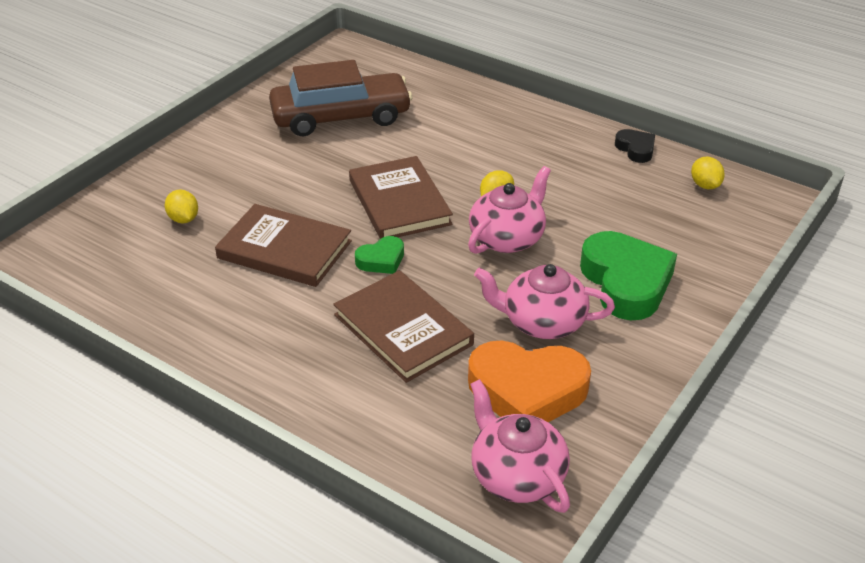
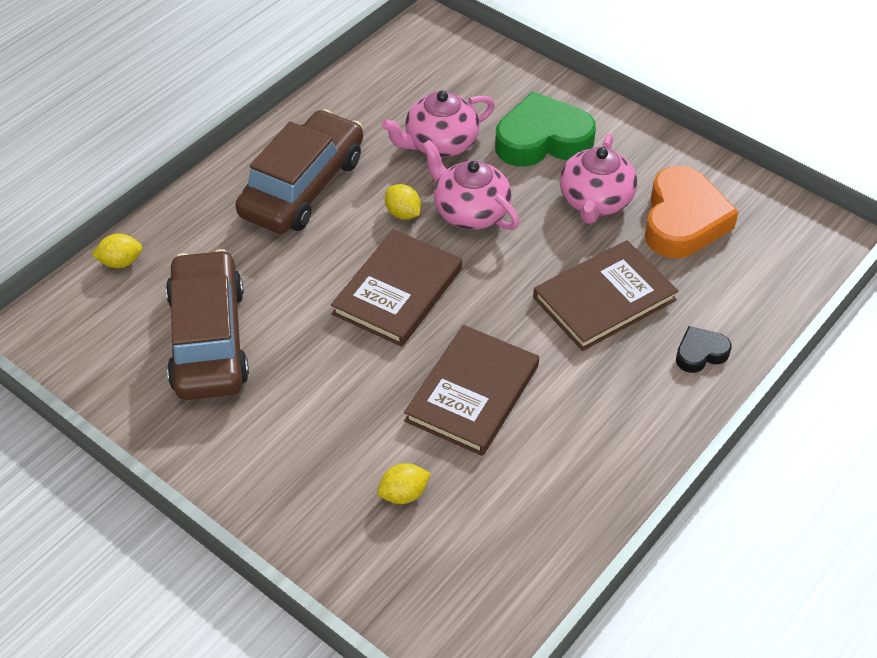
camera: 85 degrees left, 10 degrees up
brown book [349,156,453,239] -> brown book turned 45 degrees counterclockwise [331,229,462,347]
green heart [355,236,404,274] -> none
pink teapot [470,379,570,513] -> pink teapot moved to [382,91,495,157]
black heart [615,129,655,163] -> black heart moved to [676,326,732,373]
yellow lemon [691,156,725,189] -> yellow lemon moved to [92,233,142,268]
none -> brown car [235,109,363,234]

